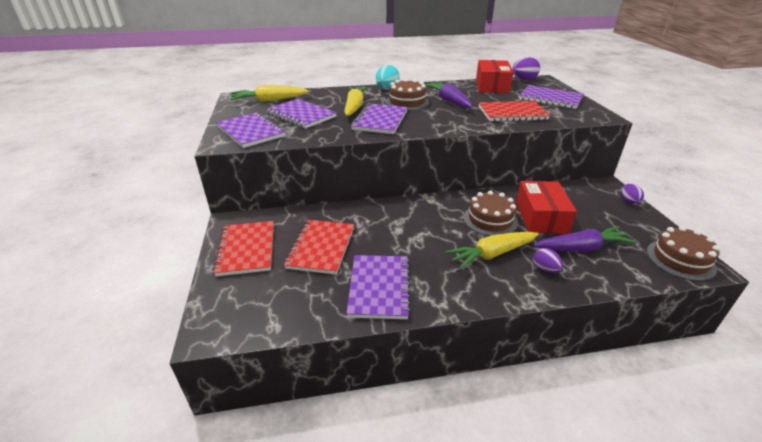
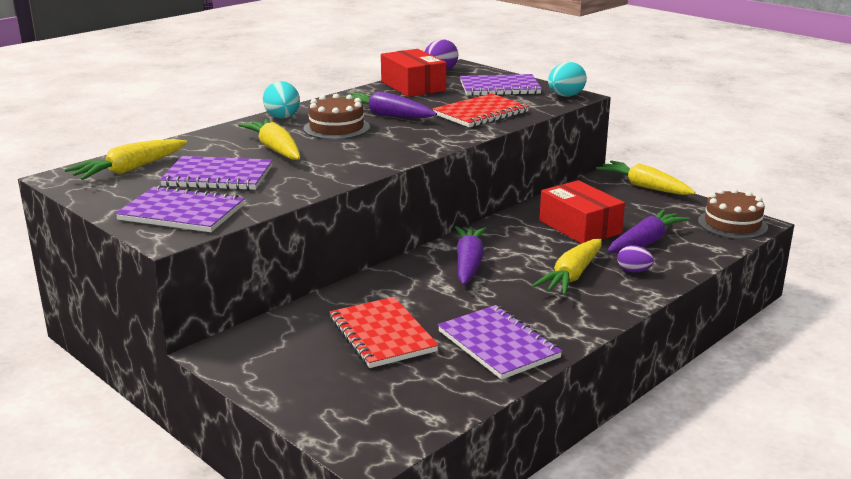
camera: 35 degrees left, 10 degrees down
red notebook [213,221,274,276] -> none
purple notebook [351,104,408,134] -> none
brown cake [464,190,518,236] -> none
purple egg [621,184,644,205] -> yellow carrot [596,160,695,195]
none -> purple carrot [455,226,487,285]
none -> turquoise egg [548,62,587,97]

